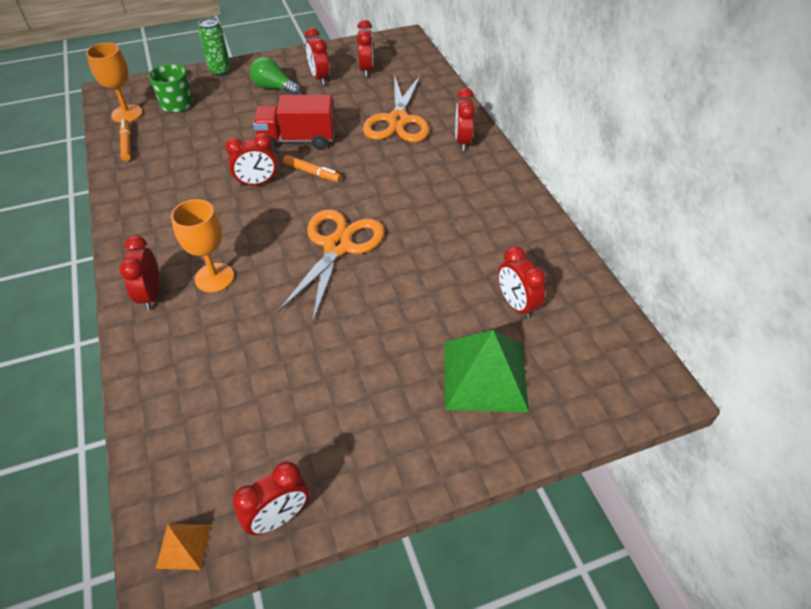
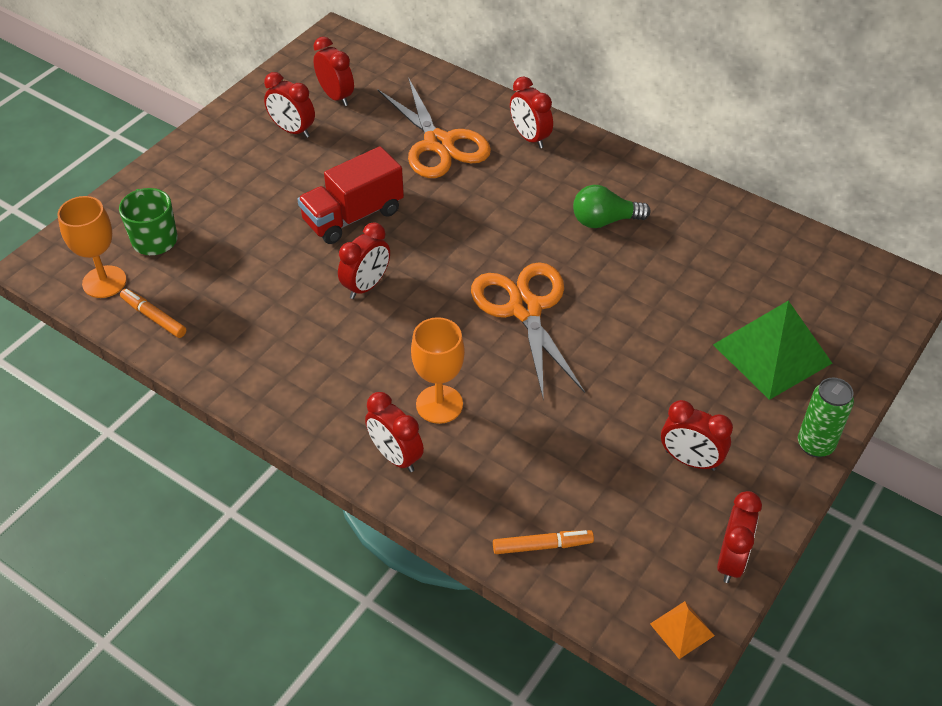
camera: 35 degrees left, 0 degrees up
green can [198,18,231,76] -> green can moved to [798,378,854,457]
green light bulb [250,57,301,95] -> green light bulb moved to [573,185,651,228]
orange marker [283,155,341,182] -> orange marker moved to [493,530,594,554]
red clock [498,246,546,319] -> red clock moved to [661,400,733,471]

